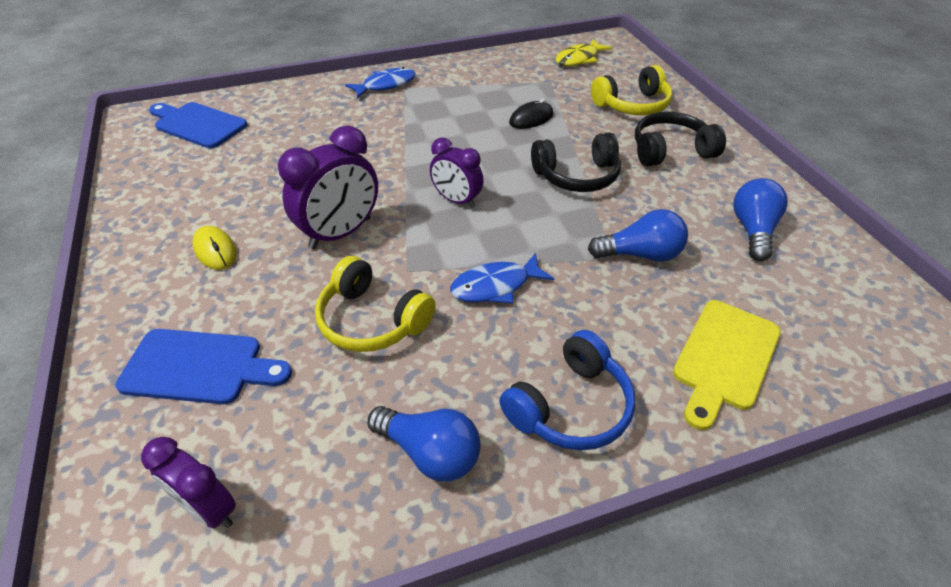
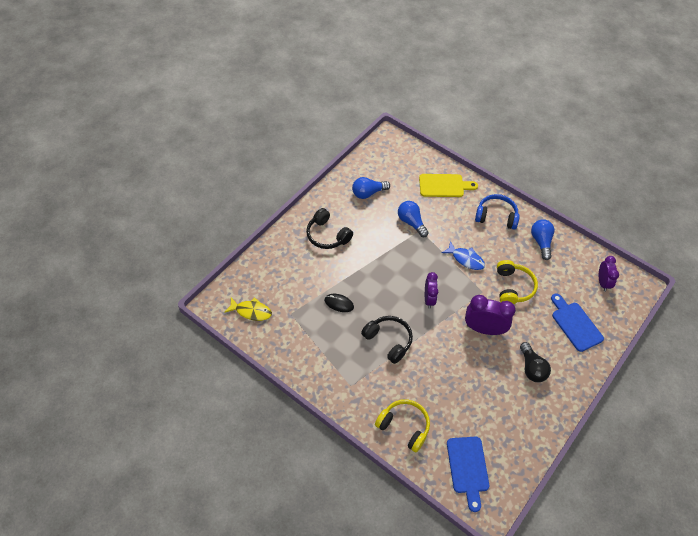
camera: 125 degrees left, 10 degrees up
yellow mouse [192,226,237,270] -> black light bulb [520,342,551,382]
blue fish [345,67,416,99] -> none
black headphones [531,132,621,192] -> black headphones moved to [361,316,413,364]
yellow headphones [591,65,673,115] -> yellow headphones moved to [375,399,430,452]

